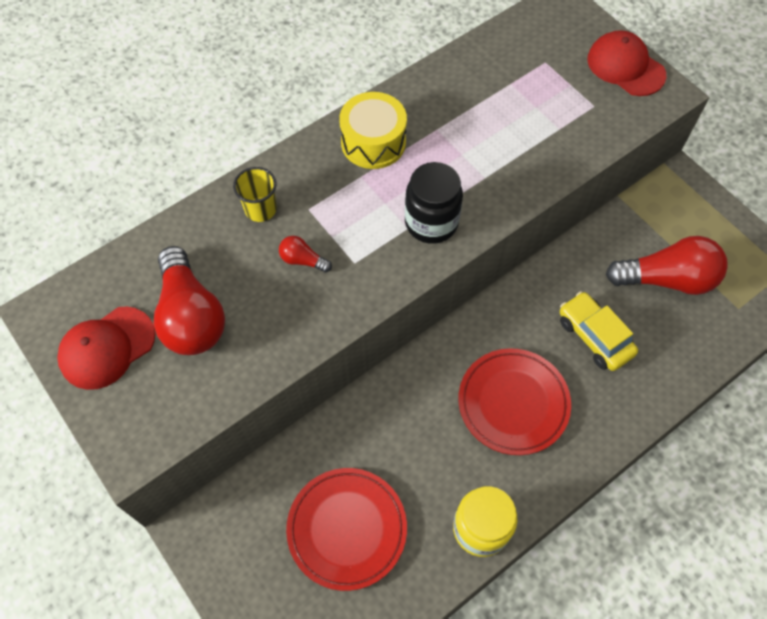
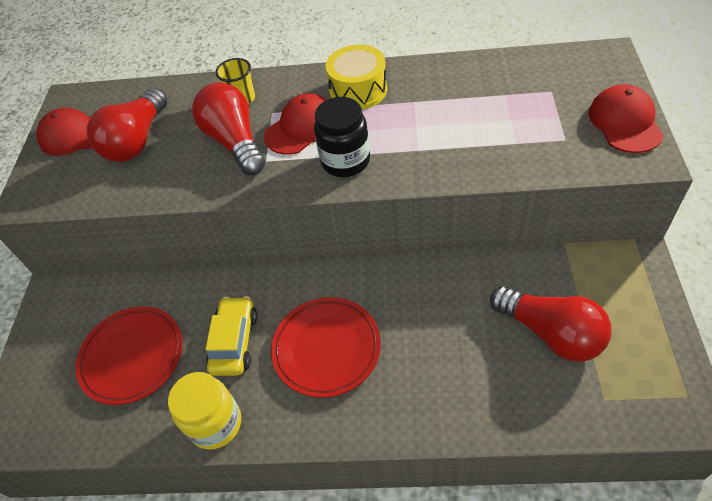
camera: 45 degrees right, 10 degrees down
red light bulb [279,236,332,273] -> red light bulb [192,82,265,175], size x2.25
yellow car [560,291,638,371] -> yellow car moved to [206,296,257,376]
none -> red cap [264,93,327,155]

